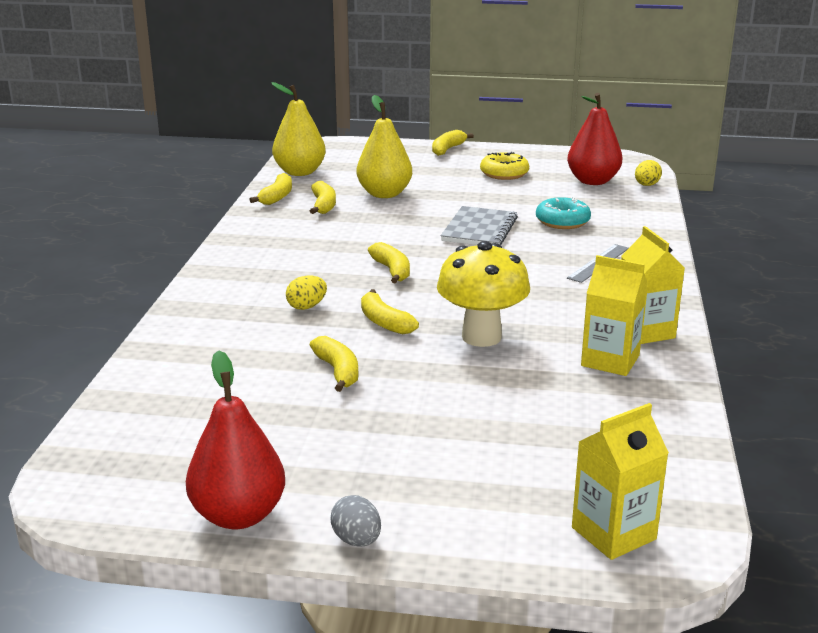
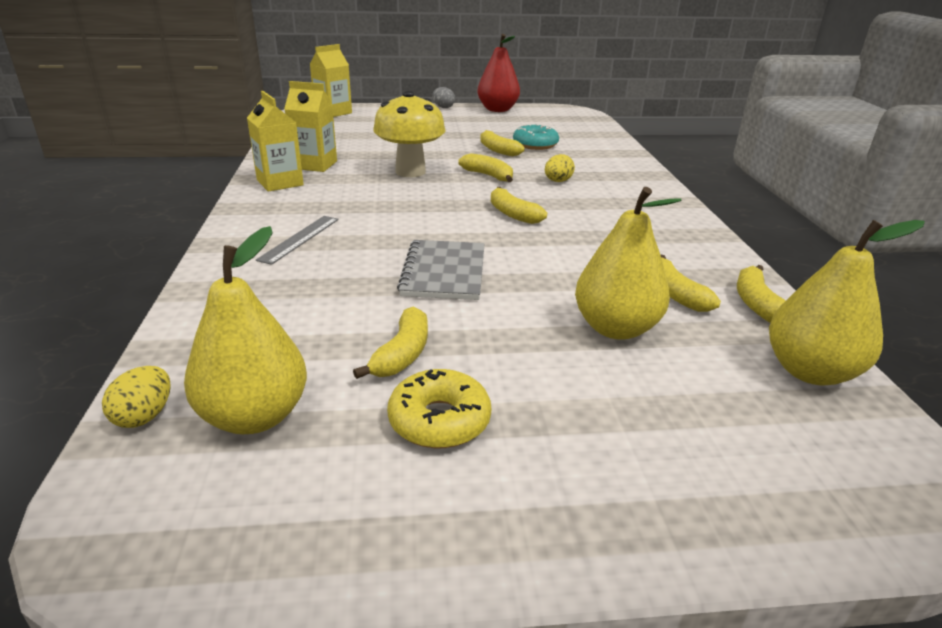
camera: 165 degrees right, 5 degrees up
yellow banana [432,130,474,156] -> yellow banana moved to [353,306,428,379]
turquoise donut [536,197,591,229] -> turquoise donut moved to [513,124,559,150]
red pear [567,93,623,185] -> yellow pear [184,226,307,434]

